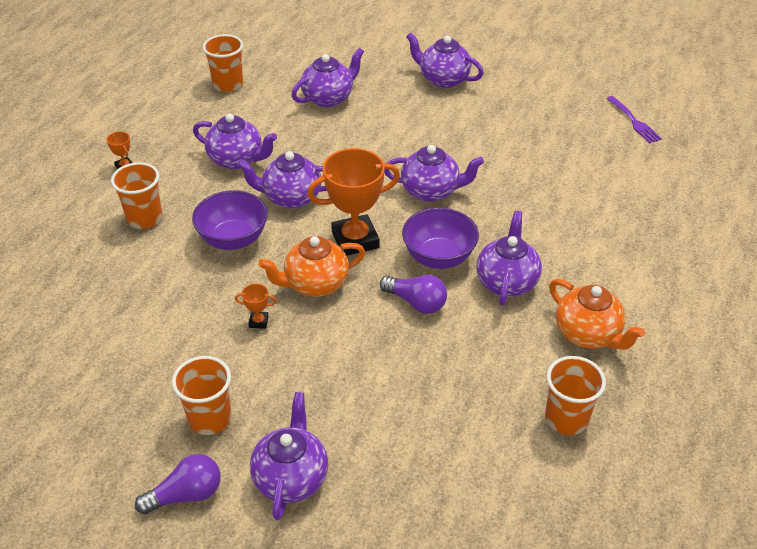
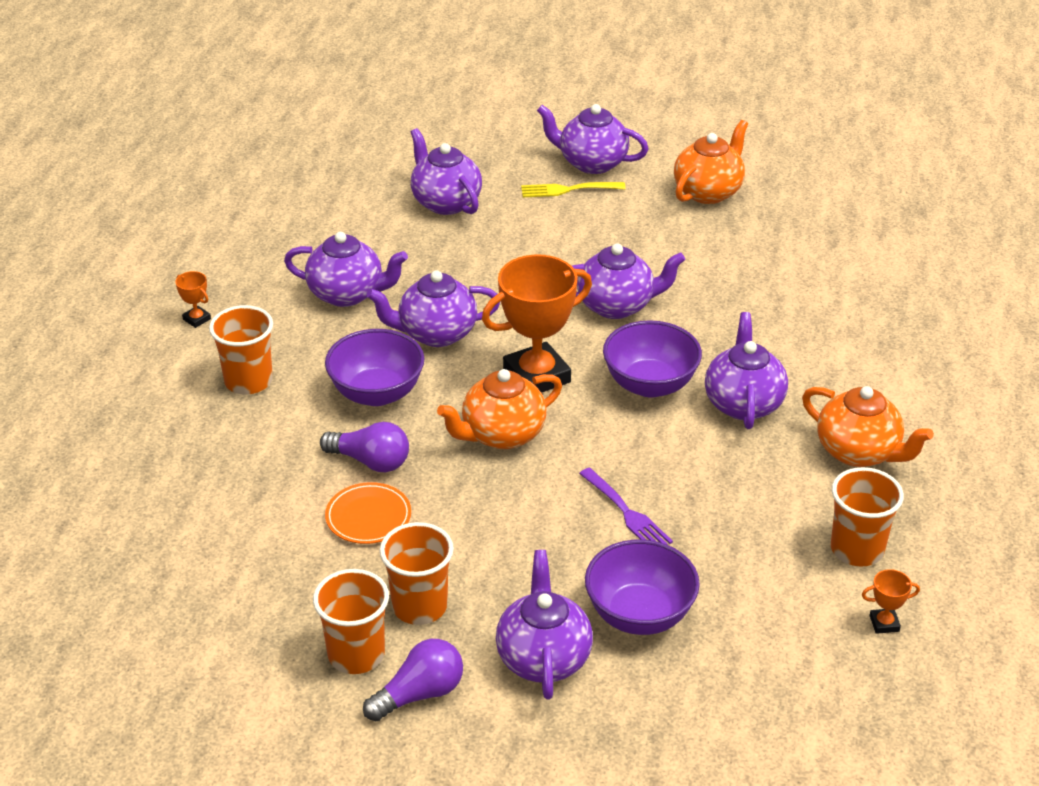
camera: 10 degrees left, 5 degrees down
orange cup [203,34,243,92] -> orange cup moved to [313,569,389,674]
orange trophy [235,284,277,329] -> orange trophy moved to [862,569,920,634]
purple teapot [291,48,364,107] -> purple teapot turned 75 degrees counterclockwise [411,128,482,215]
purple light bulb [380,275,447,314] -> purple light bulb moved to [320,422,409,472]
purple fork [606,96,662,143] -> purple fork moved to [579,468,673,544]
none -> orange plate [325,482,411,544]
none -> yellow fork [521,182,626,197]
none -> purple bowl [585,540,700,635]
none -> orange teapot [674,120,748,204]

